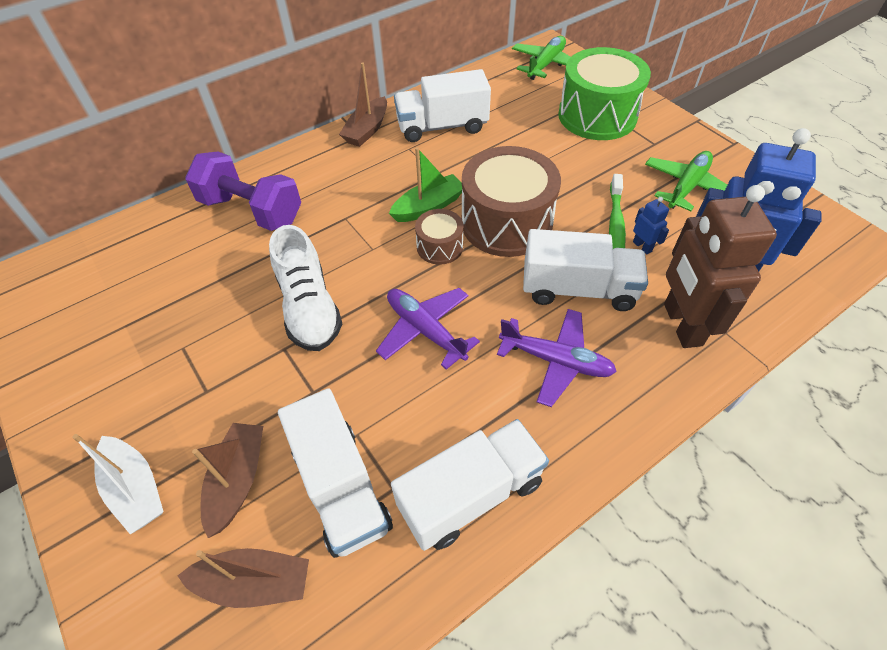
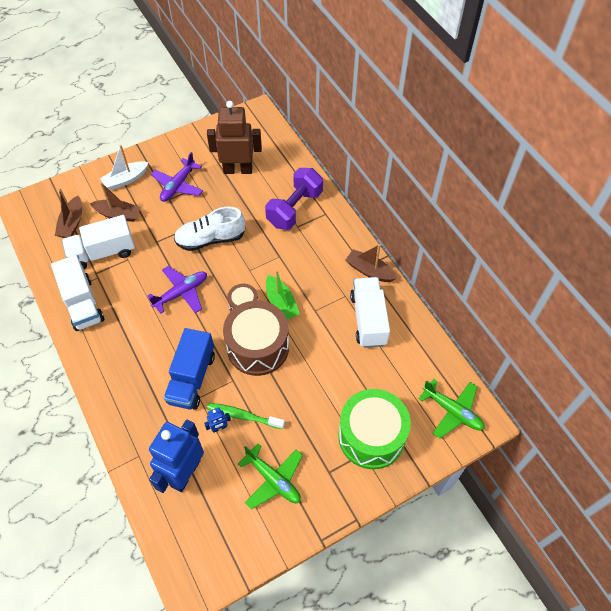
camera: 95 degrees right, 5 degrees up
purple plane [497,309,617,407] -> purple plane moved to [151,152,203,202]
white truck [523,229,648,311] -> blue truck [164,328,215,410]
brown robot [664,185,777,348] -> brown robot moved to [207,101,262,174]

